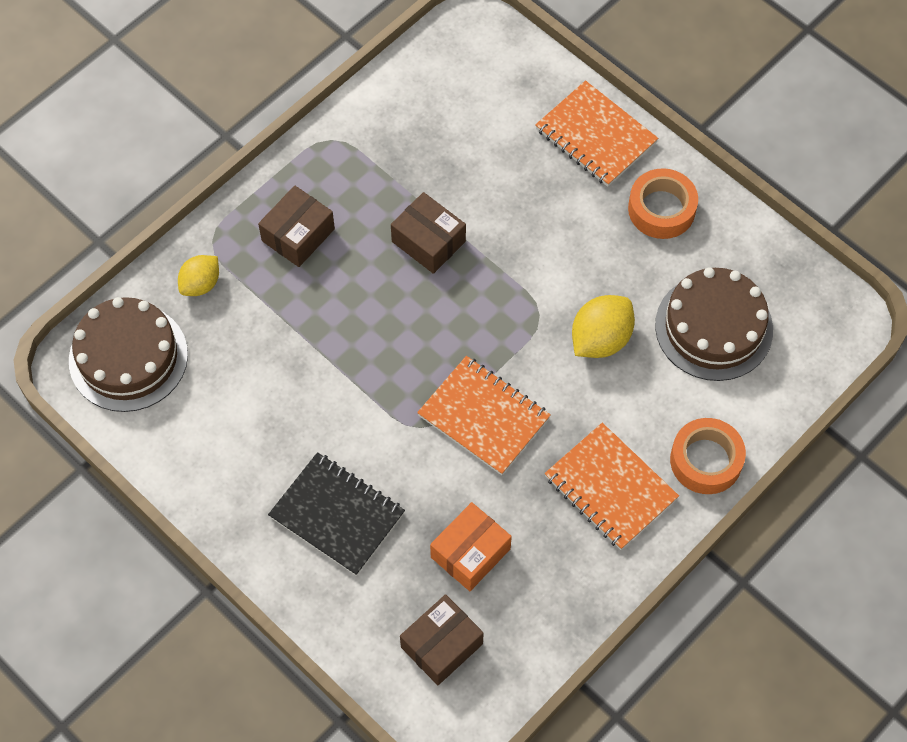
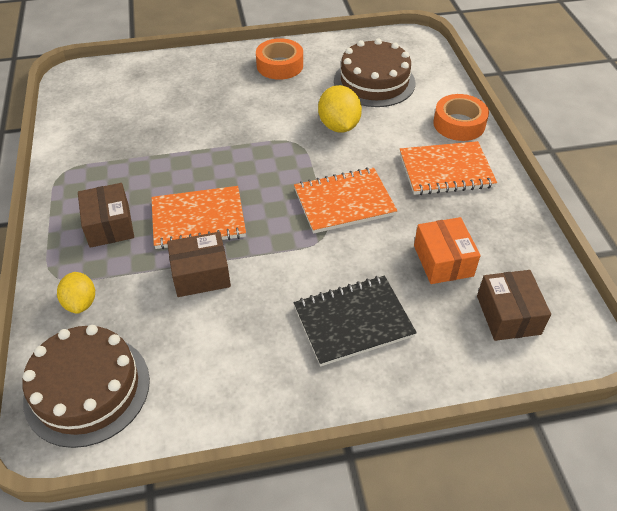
camera: 55 degrees left, 15 degrees down
brown box [391,192,466,274] -> brown box moved to [167,232,231,297]
orange notebook [535,80,658,187] -> orange notebook moved to [151,186,246,249]

